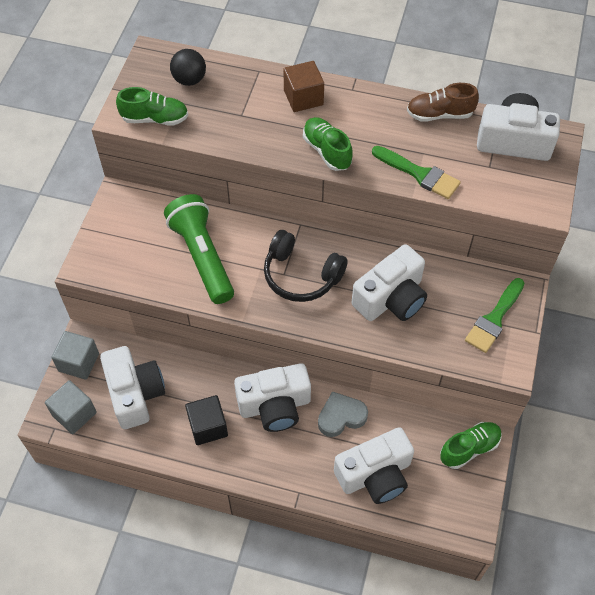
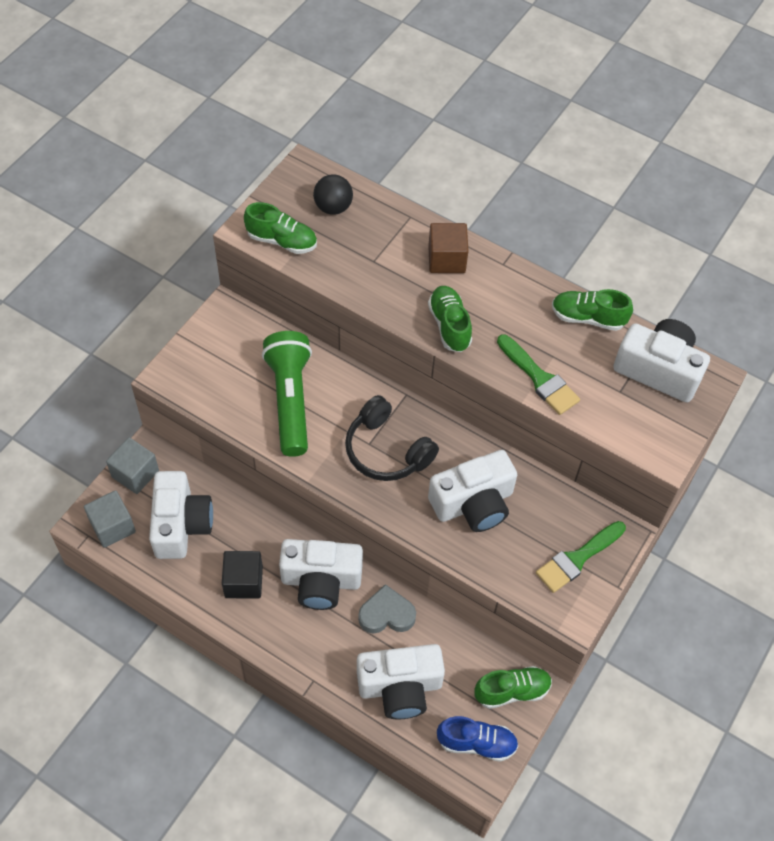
camera: 15 degrees right, 0 degrees up
brown shoe [407,83,479,122] -> green shoe [552,289,633,331]
none -> blue shoe [437,716,519,762]

